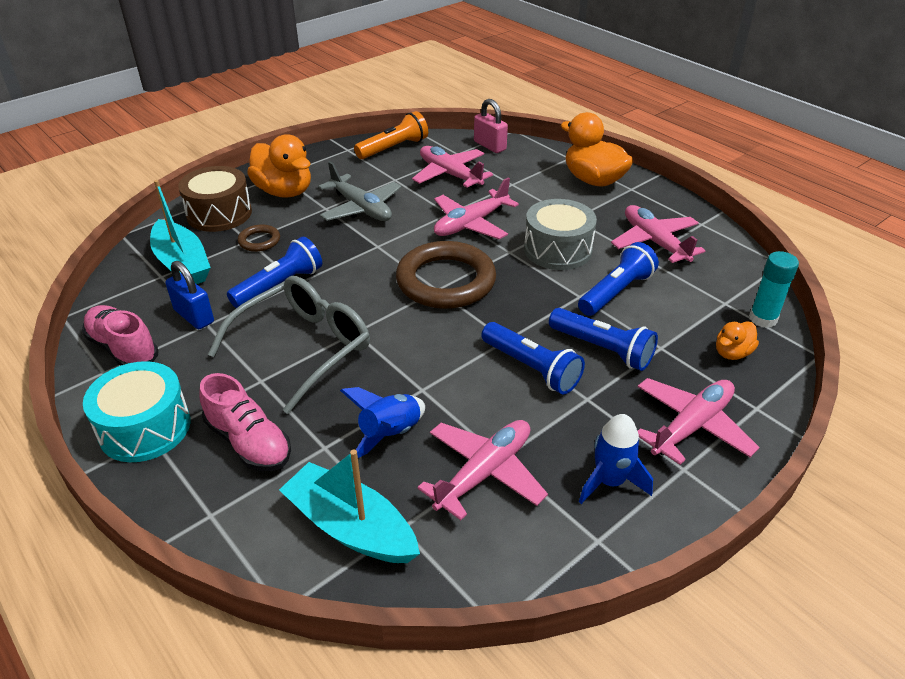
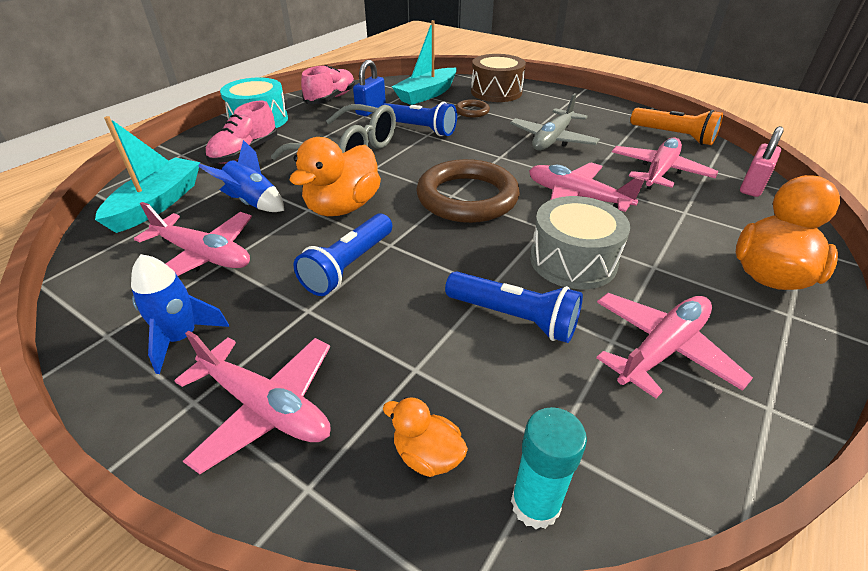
camera: 75 degrees right, 0 degrees up
orange duck [247,134,311,198] -> orange duck moved to [289,137,381,216]
blue flashlight [549,308,658,371] -> none

